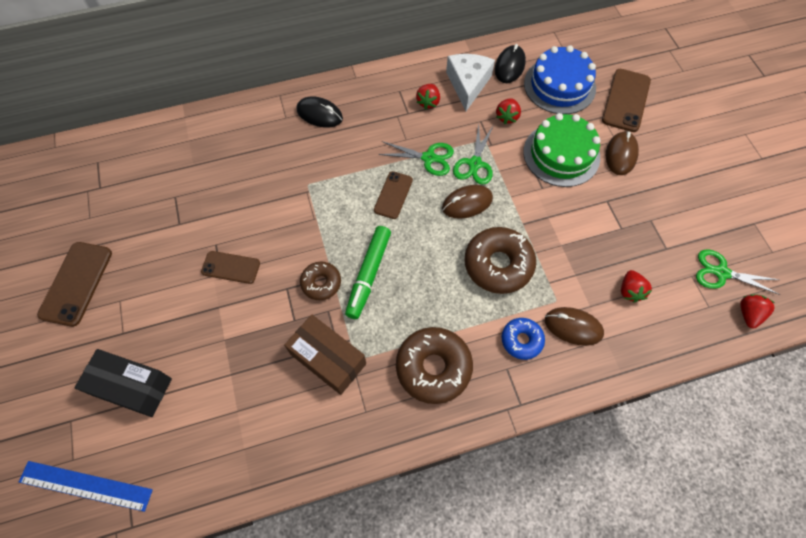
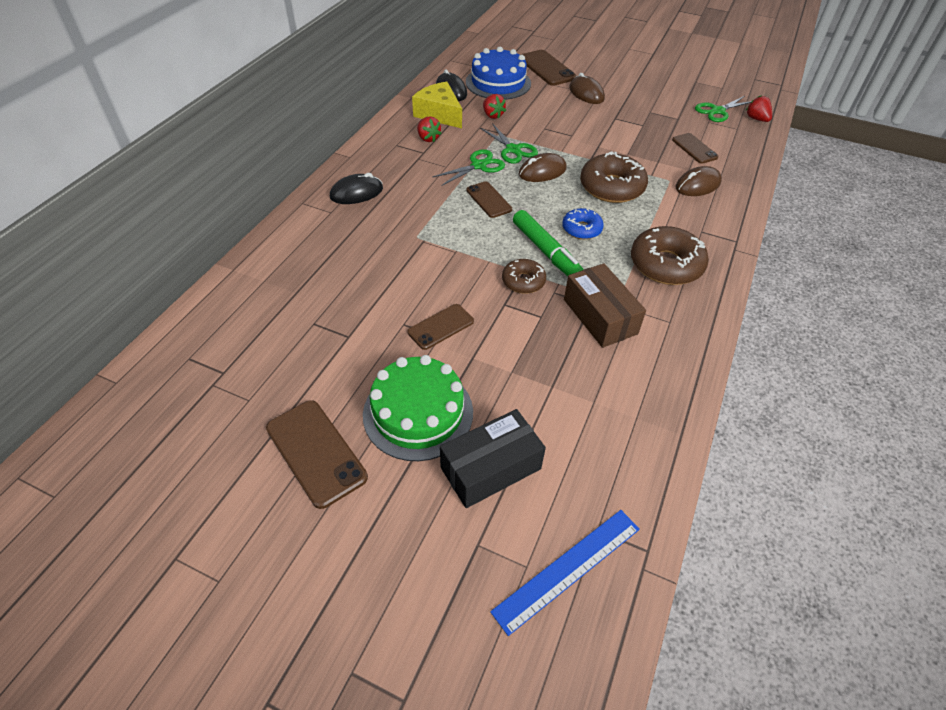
camera: 50 degrees left, 15 degrees down
brown box [284,314,366,395] -> brown box turned 75 degrees clockwise [564,263,646,348]
brown mouse [442,185,493,219] -> brown mouse turned 45 degrees clockwise [519,153,567,182]
white cheese [446,54,495,111] -> yellow cheese [412,82,462,128]
blue donut [502,318,545,360] -> blue donut moved to [562,208,604,239]
green cake [523,113,601,187] -> green cake moved to [363,355,473,461]
red strawberry [621,270,652,303] -> brown phone [672,133,719,164]

